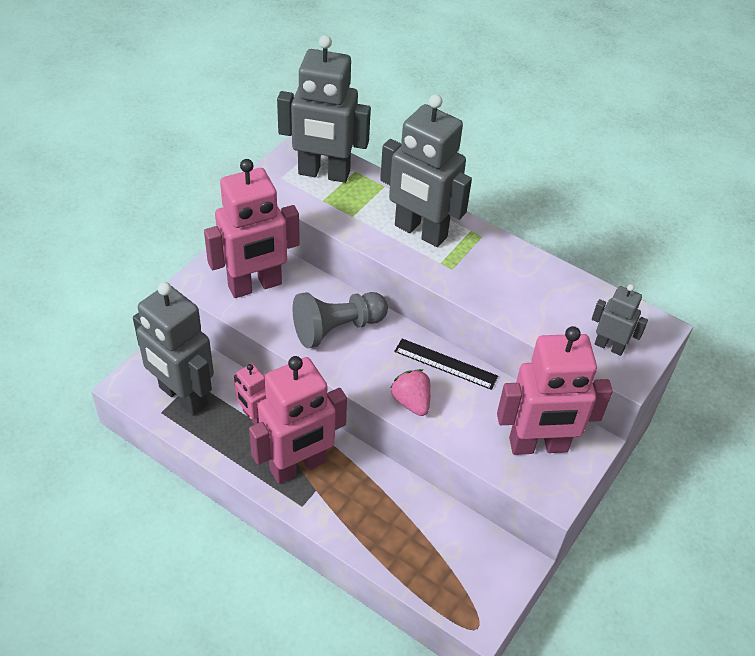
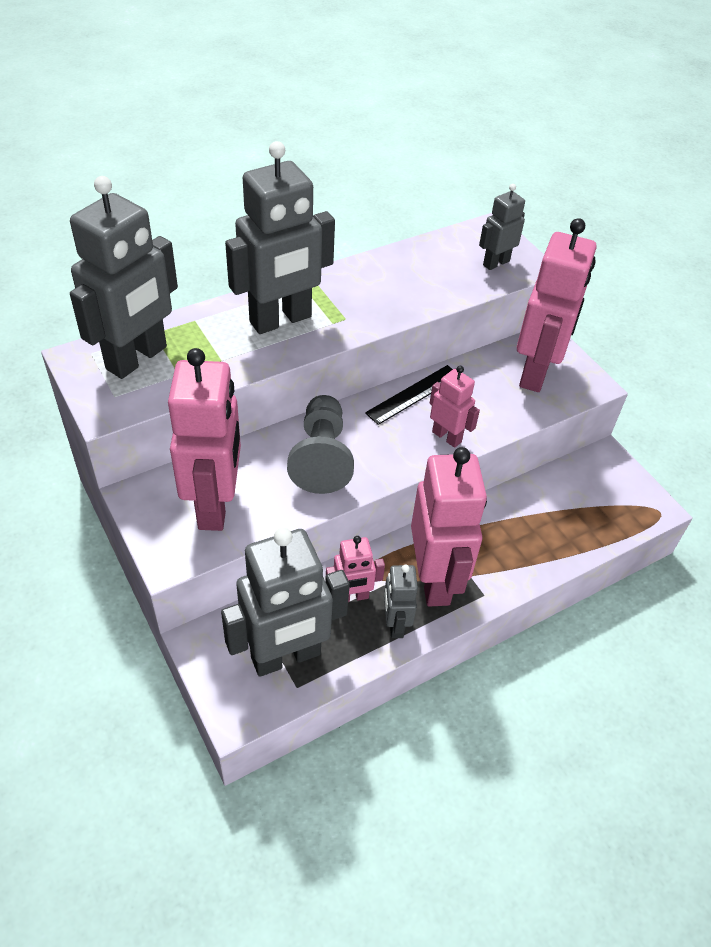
camera: 65 degrees left, 0 degrees up
pink strawberry [391,369,431,416] -> pink robot [430,366,480,448]
none -> grey robot [384,565,418,638]

